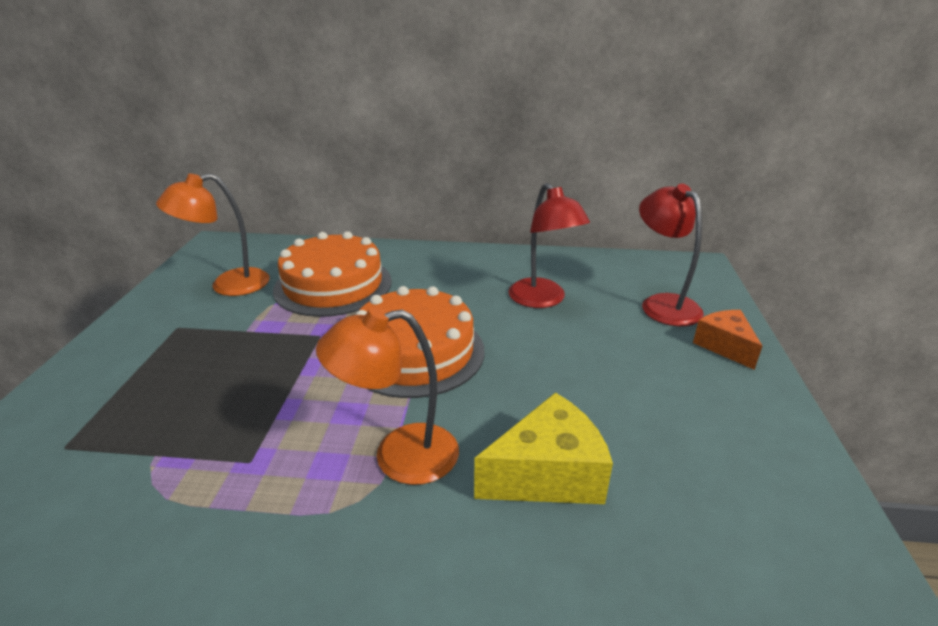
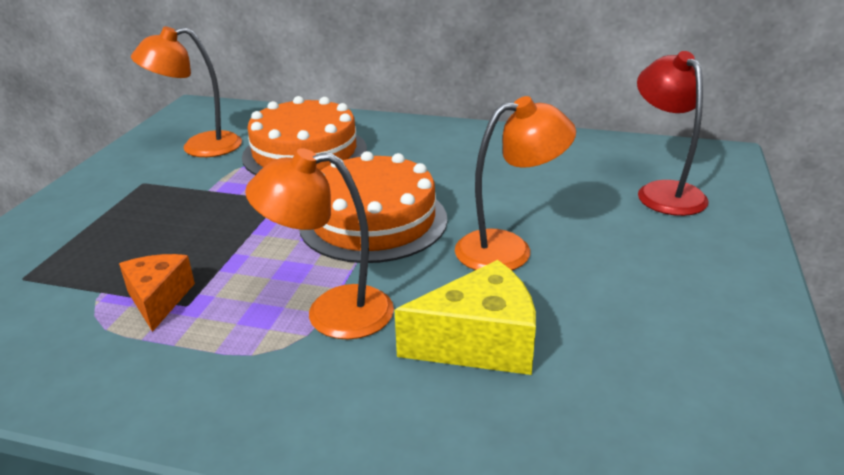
camera: 10 degrees right, 0 degrees up
red lamp [509,183,590,308] -> none
orange cheese [693,310,762,370] -> orange cheese moved to [119,254,195,332]
none -> orange lamp [455,96,576,270]

